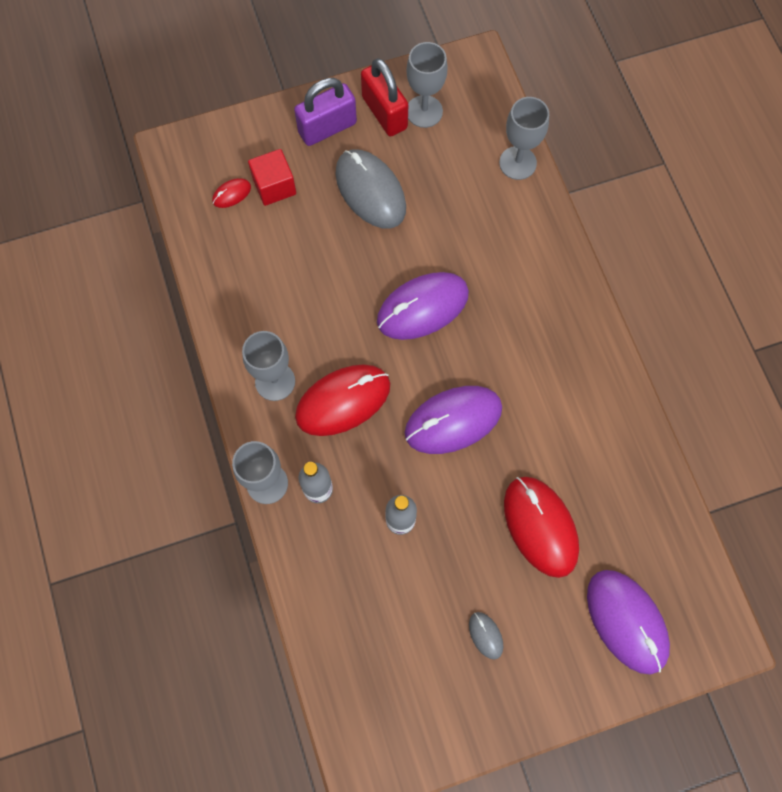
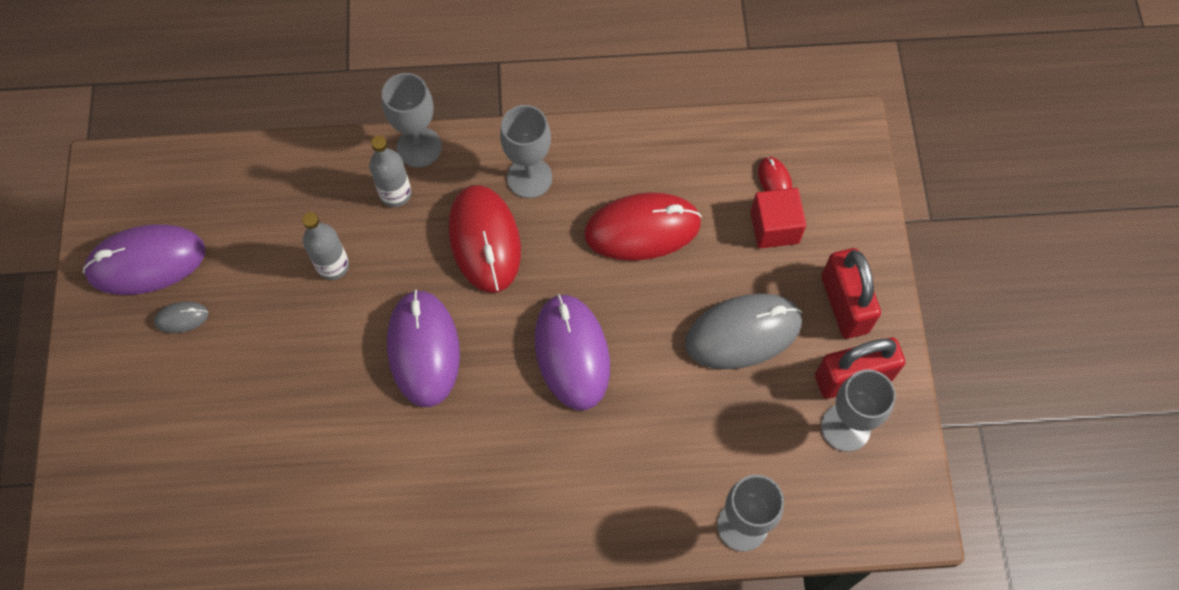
camera: 105 degrees right, 5 degrees down
purple padlock [294,78,357,146] -> red padlock [821,248,881,339]
red mouse [504,477,579,578] -> red mouse moved to [584,192,702,261]
purple mouse [587,570,670,674] -> purple mouse moved to [83,224,206,295]

